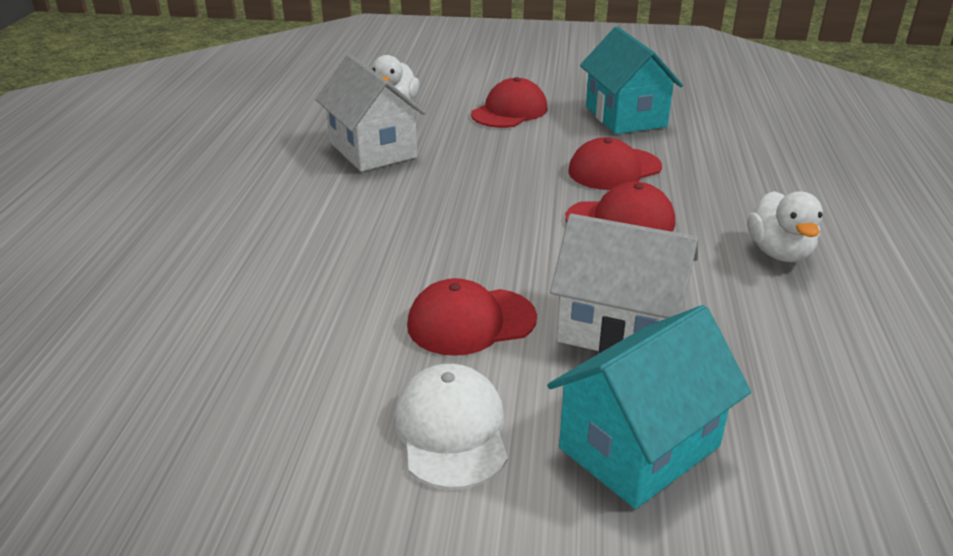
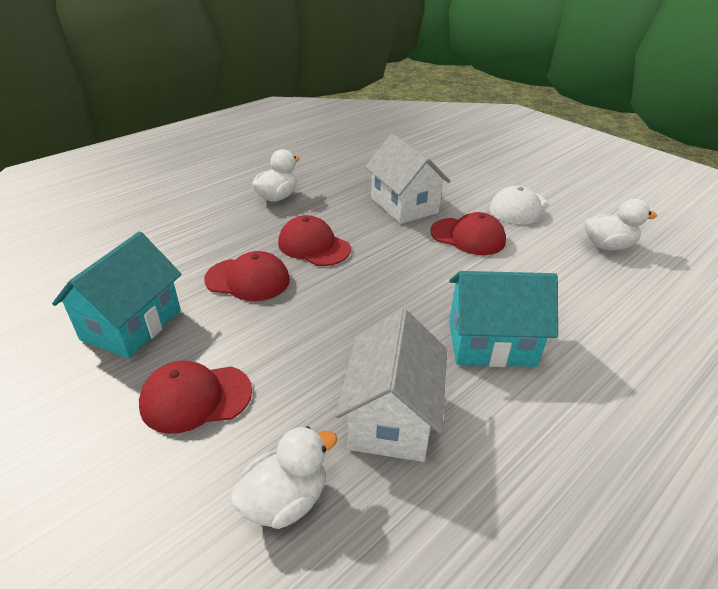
camera: 140 degrees left, 5 degrees up
turquoise house [547,305,751,509] -> turquoise house moved to [449,271,558,367]
none -> white duck [585,199,657,250]

